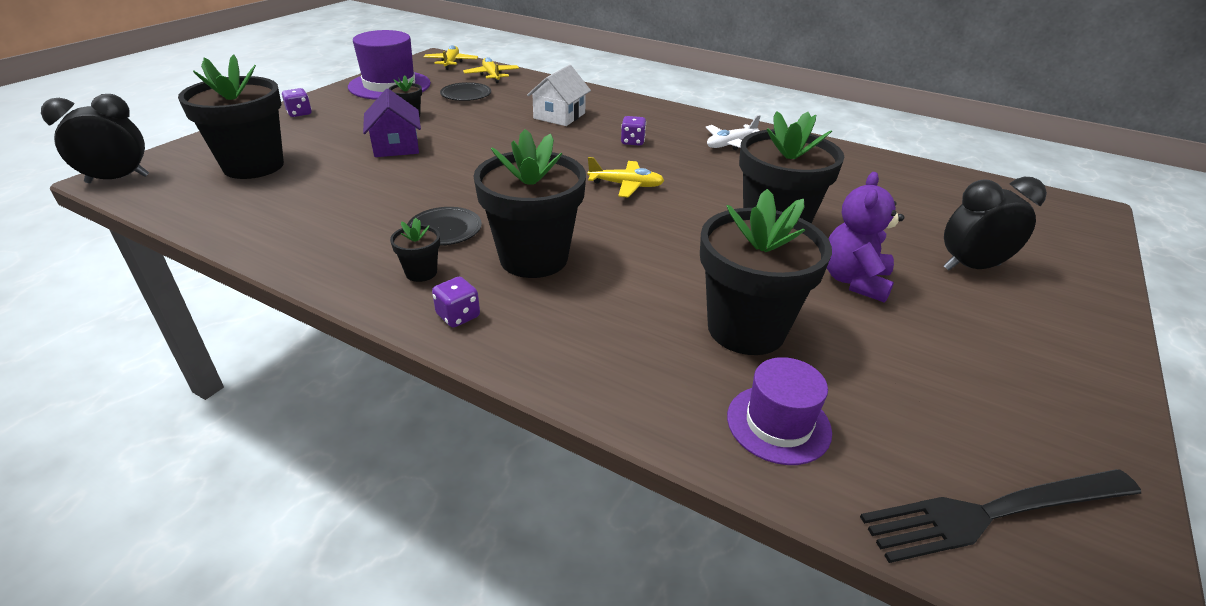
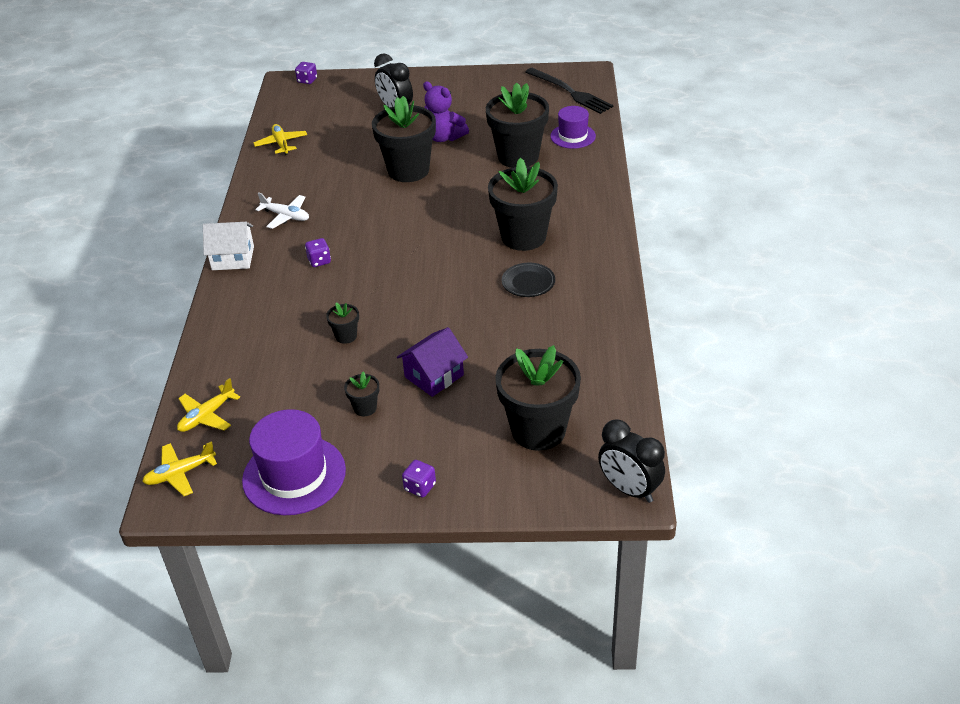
camera: 115 degrees left, 5 degrees up
black flower pot [390,218,440,282] -> black flower pot moved to [326,302,359,344]
purple dice [432,277,480,327] -> purple dice moved to [295,62,317,84]
black plate [440,82,491,101] -> none
white house [527,65,591,126] -> white house moved to [203,222,254,270]
yellow plane [587,157,664,198] -> yellow plane moved to [253,124,307,155]
purple teddy bear [827,172,904,303] -> purple teddy bear turned 45 degrees clockwise [423,81,469,142]

